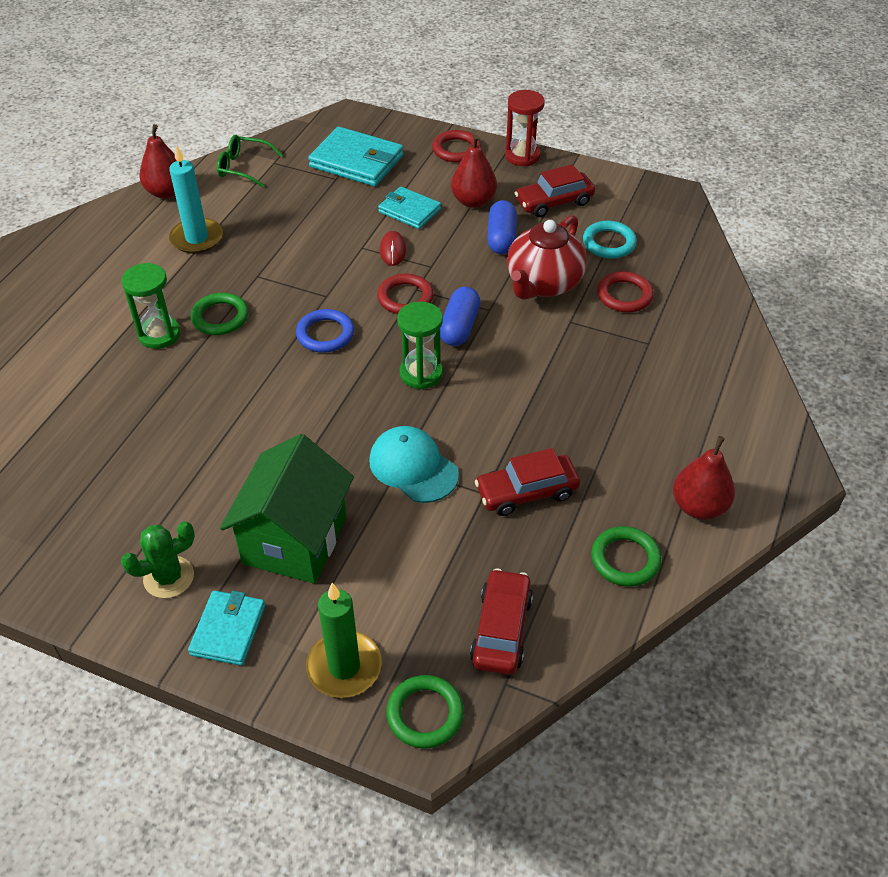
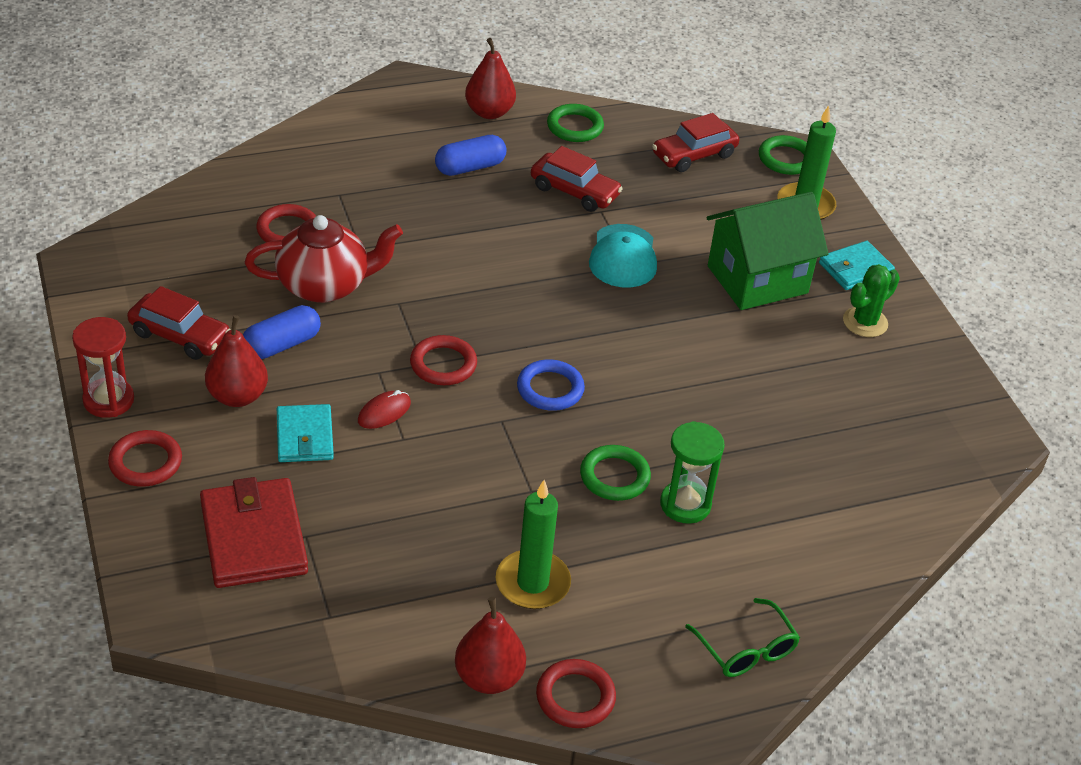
camera: 135 degrees left, 5 degrees down
green cactus [121,521,195,598] -> green cactus turned 60 degrees counterclockwise [843,264,900,337]
turquoise candle [169,145,223,254] -> green candle [496,480,571,609]
green glasses [217,135,282,187] -> green glasses moved to [685,598,800,677]
turquoise wallet [308,127,404,186] -> red wallet [200,477,308,588]
green hourglass [397,301,443,390] -> none
blue capsule [440,287,480,346] -> blue capsule moved to [435,135,506,176]
turquoise ring [583,221,637,258] -> none
none -> red ring [536,659,616,728]

